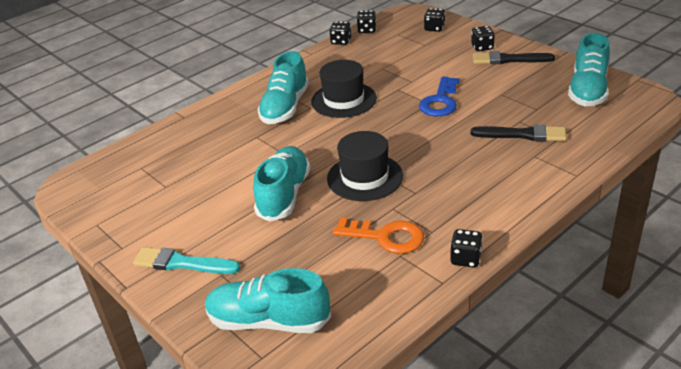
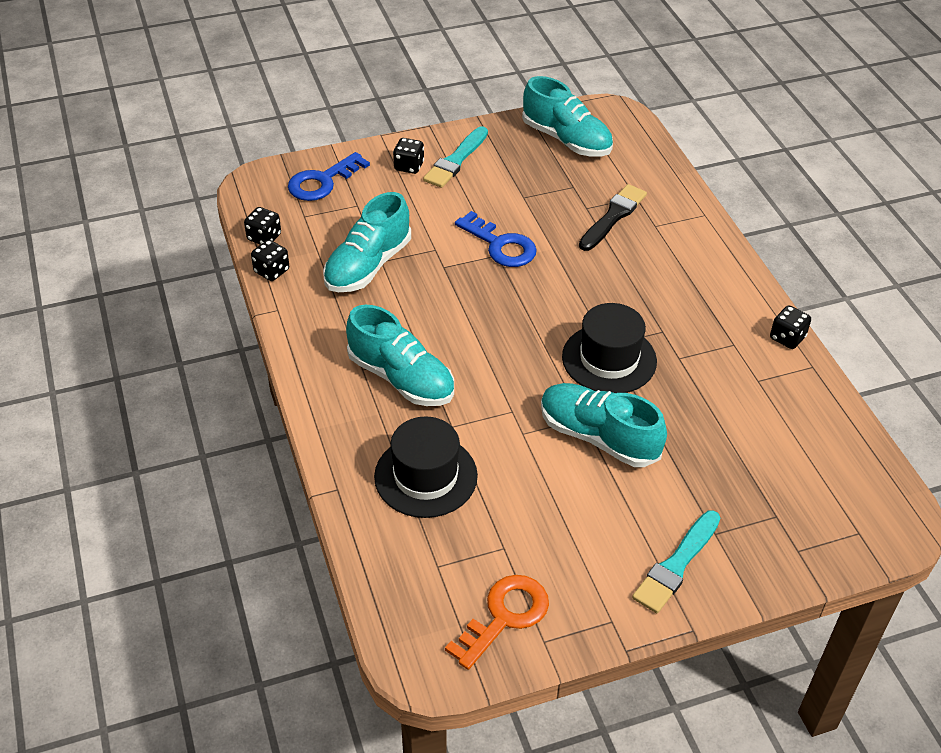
camera: 70 degrees left, 10 degrees up
turquoise shoe [205,268,331,333] -> turquoise shoe moved to [323,192,411,292]
black hat [311,60,377,118] -> black hat moved to [374,416,478,518]
orange key [333,217,424,254] -> orange key moved to [445,575,549,670]
black dice [424,8,445,32] -> blue key [288,152,370,201]
black brush [473,51,555,64] -> turquoise brush [423,126,488,188]

